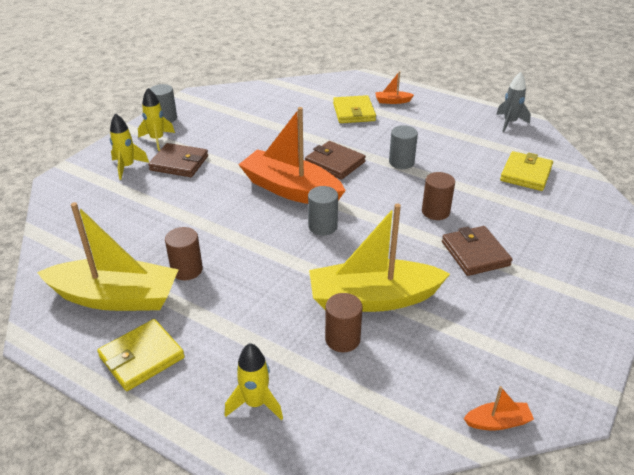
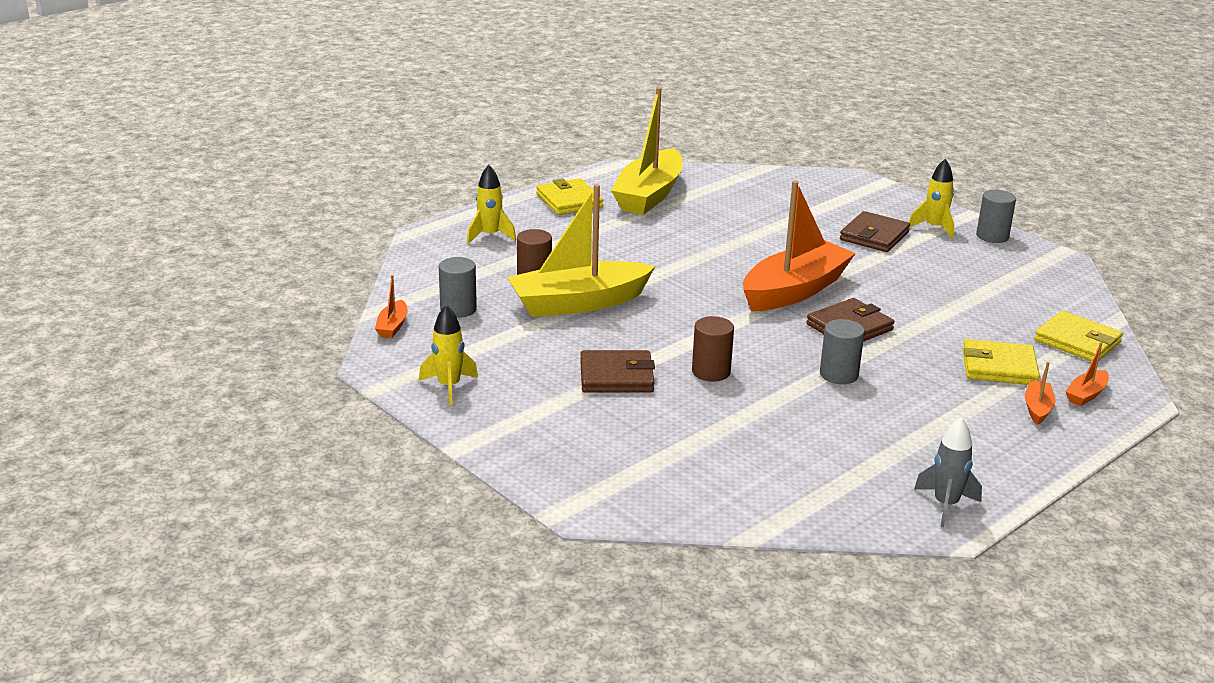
camera: 105 degrees right, 10 degrees down
yellow rocket [110,113,149,180] -> yellow rocket moved to [419,305,478,405]
brown cylinder [165,227,203,280] -> none
grey cylinder [308,186,338,236] -> grey cylinder moved to [439,257,477,318]
yellow boat [309,203,450,312] -> yellow boat turned 120 degrees counterclockwise [507,184,655,317]
yellow wallet [500,151,553,191] -> yellow wallet moved to [1034,311,1123,362]
none -> orange boat [1065,342,1109,406]

